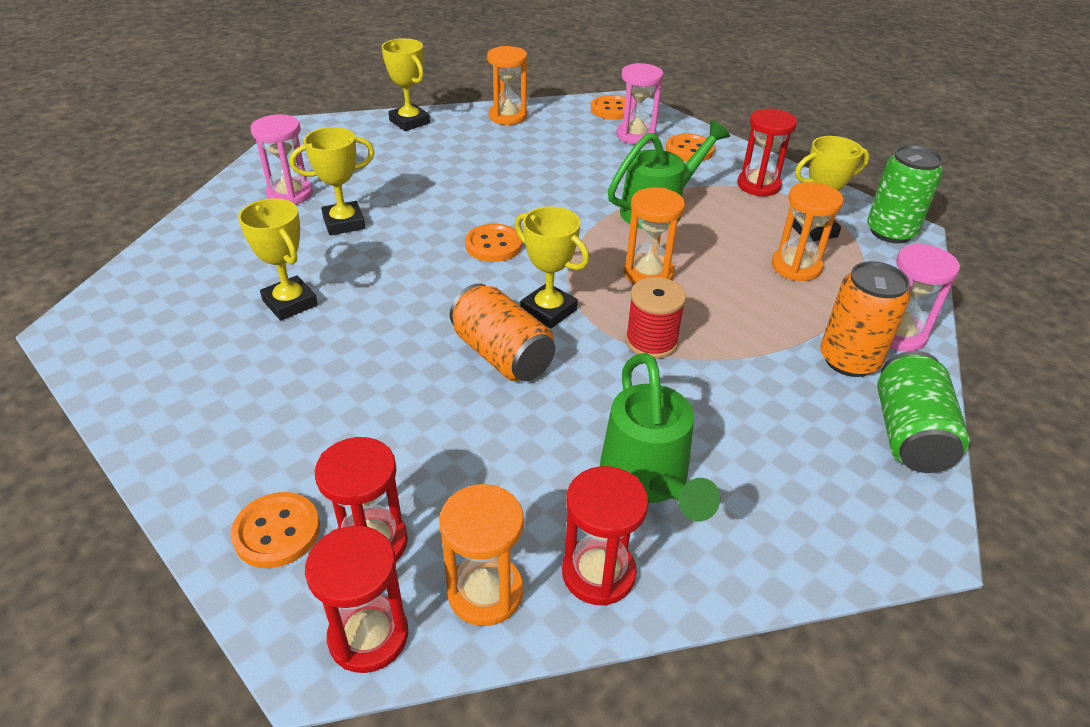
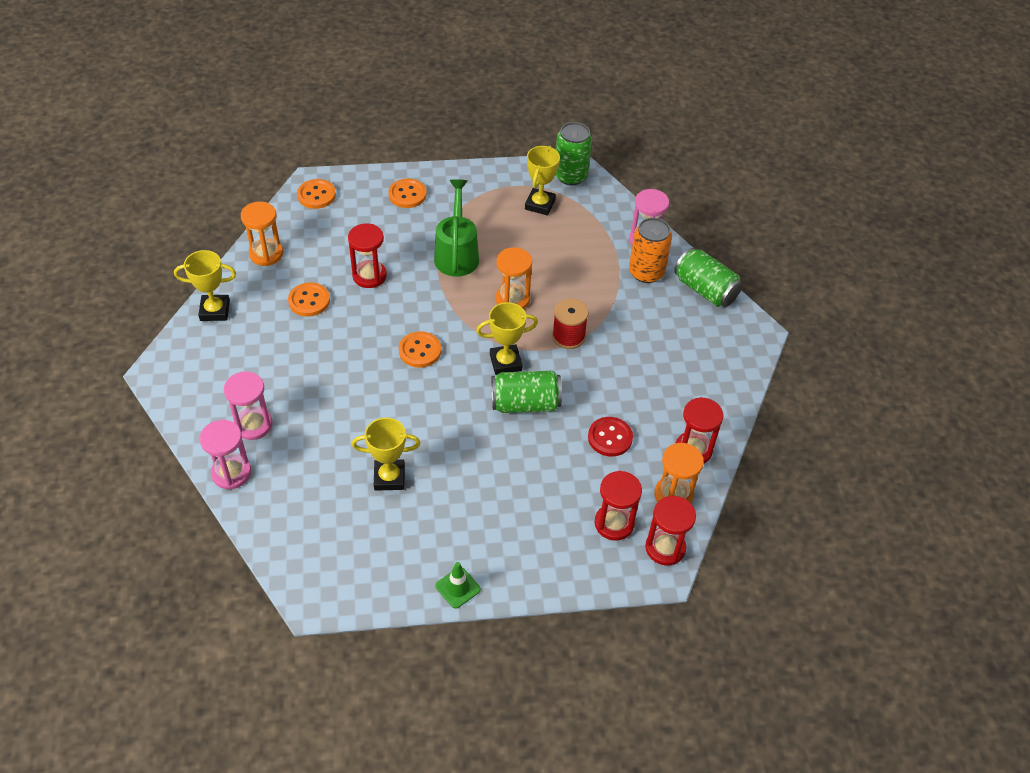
camera: 55 degrees left, 10 degrees up
orange button [231,492,320,568] -> orange button moved to [288,282,330,317]
yellow trophy [290,127,375,235] -> none
orange can [450,284,555,382] -> green can [491,371,562,413]
green watering can [600,353,720,522] -> none
pink hourglass [616,63,664,144] -> pink hourglass moved to [200,420,251,490]
red hourglass [737,109,797,196] -> red hourglass moved to [348,224,387,288]
orange hourglass [772,182,843,281] -> none
none -> green traffic cone [435,562,481,609]
none -> red button [588,417,633,457]

